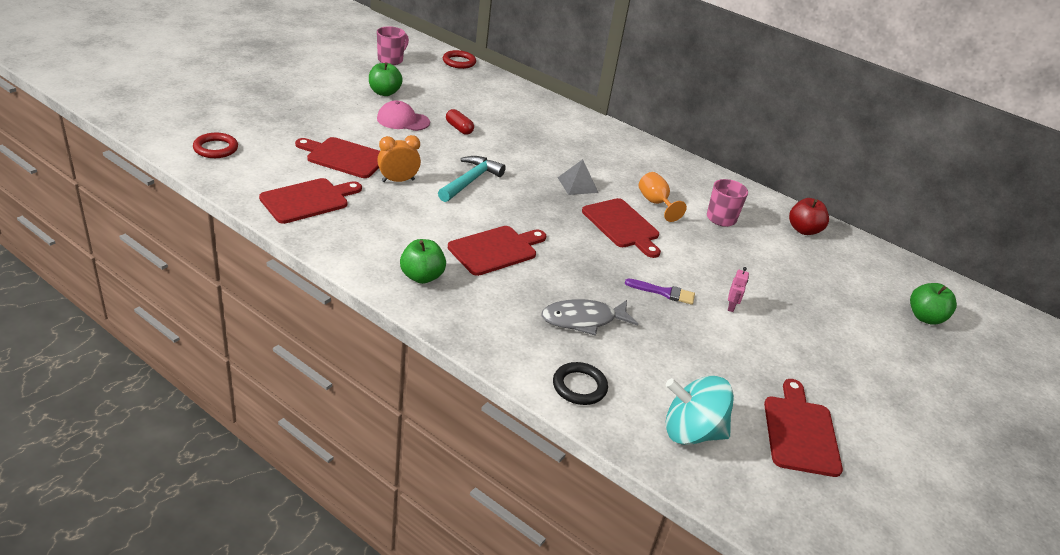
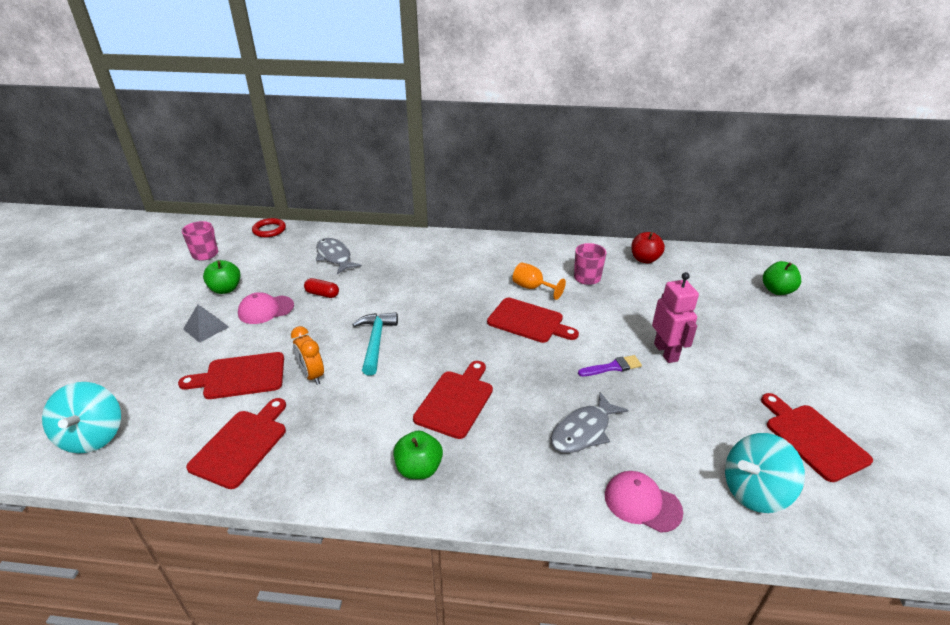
camera: 25 degrees left, 0 degrees up
red ring [193,133,238,158] -> turquoise spinning top [42,382,121,453]
orange clock [377,135,421,182] -> orange clock turned 75 degrees counterclockwise [291,326,324,385]
black ring [553,362,608,405] -> pink cap [605,471,683,533]
grey pyramid [558,159,598,195] -> grey pyramid moved to [183,305,229,343]
pink robot [728,267,749,312] -> pink robot [652,272,699,363], size x2.13
none -> grey fish [316,238,362,274]

